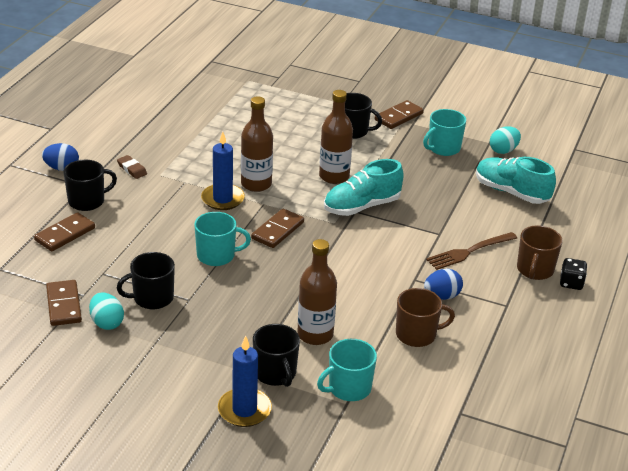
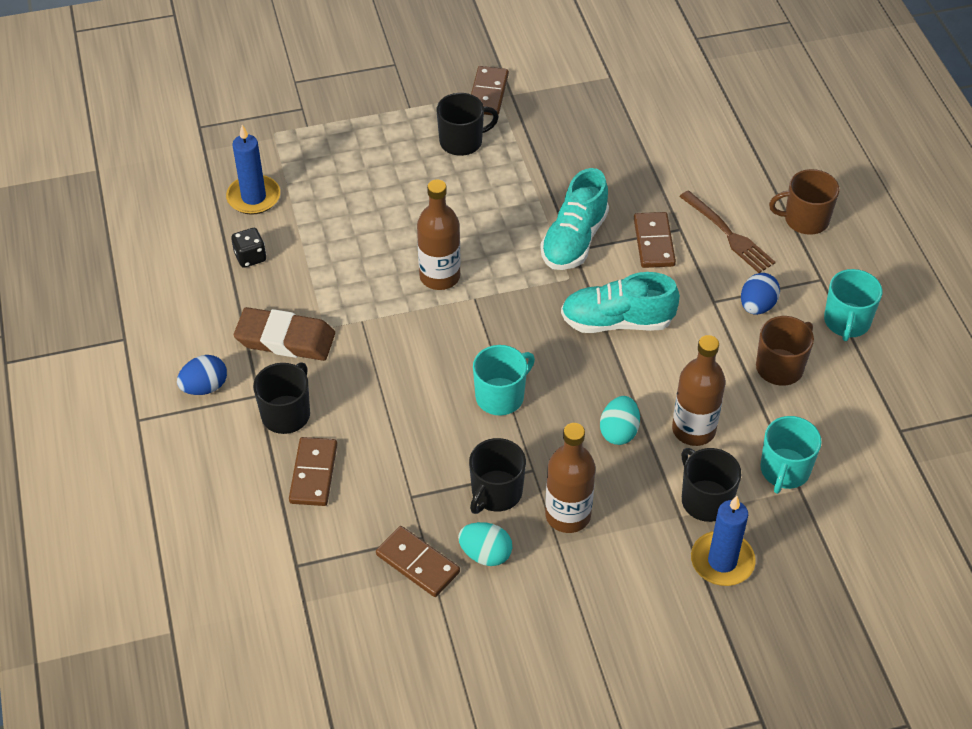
camera: 35 degrees left, 15 degrees up
brown eraser [117,155,147,179] -> brown eraser [234,307,335,361], size x2.03
blue candle [201,132,245,210] -> blue candle moved to [226,125,280,215]
brown domino [251,209,304,248] -> brown domino moved to [634,212,676,268]
black mug [253,324,300,387] -> black mug turned 150 degrees counterclockwise [682,448,741,522]
brown bottle [319,90,353,184] -> brown bottle moved to [545,423,596,533]
turquoise mug [423,109,466,156] -> turquoise mug moved to [824,269,882,341]
brown fork [426,232,517,270] -> brown fork turned 60 degrees counterclockwise [679,190,776,273]
turquoise shoe [476,157,556,204] -> turquoise shoe moved to [561,272,680,333]
turquoise egg [490,126,521,154] -> turquoise egg moved to [600,396,640,445]
brown mug [517,225,563,280] -> brown mug turned 105 degrees clockwise [769,169,840,235]
black dice [560,258,587,290] -> black dice moved to [231,228,266,268]

